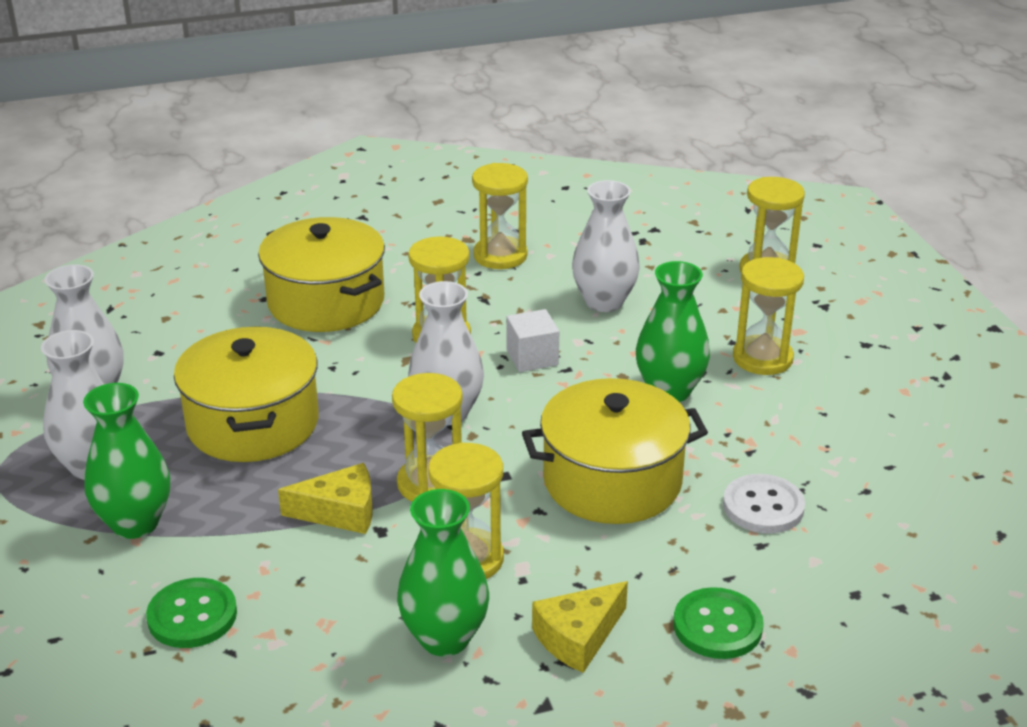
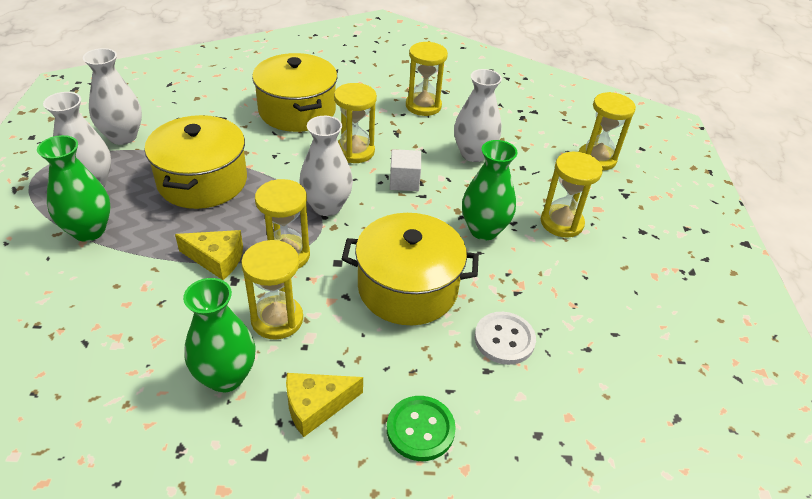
camera: 15 degrees right, 10 degrees up
green button [146,578,237,648] -> none

